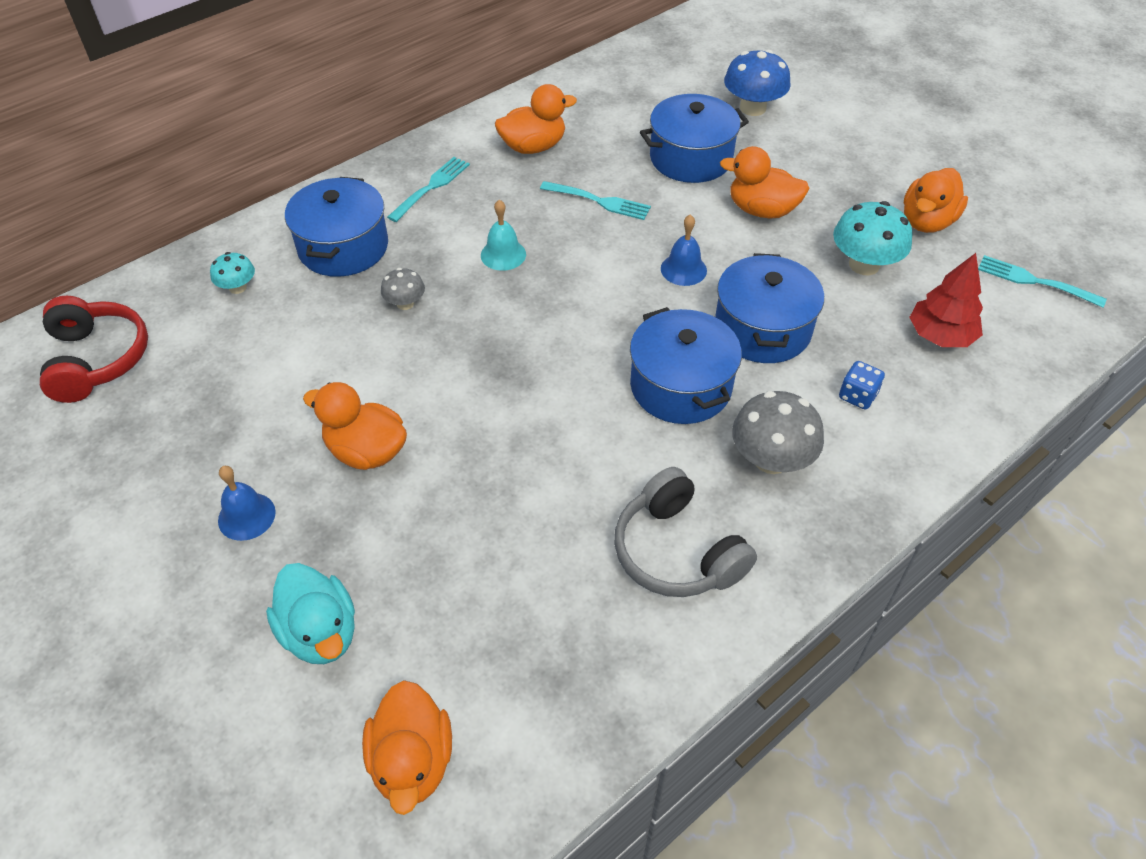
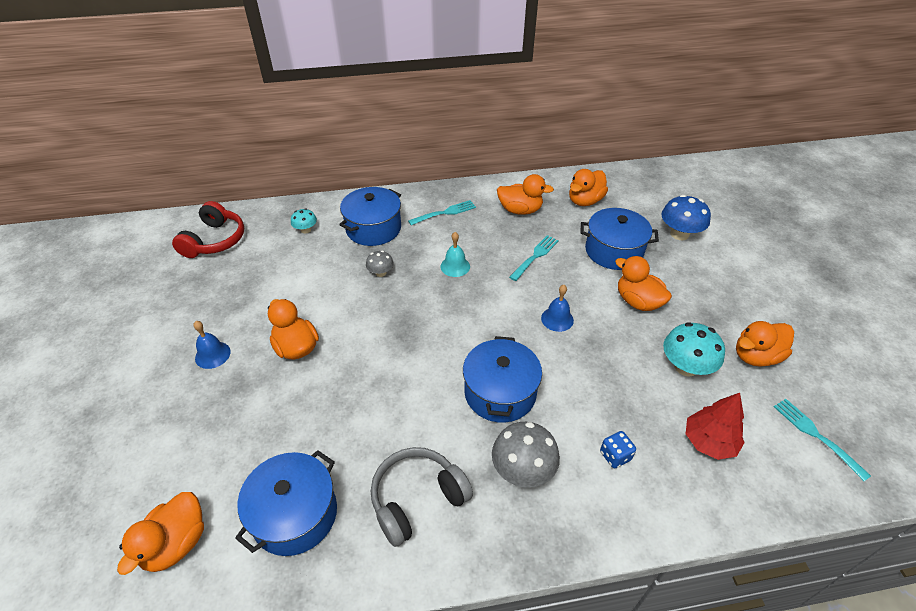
camera: 30 degrees right, 5 degrees down
turquoise duck [266,563,355,664] -> none
turquoise fork [540,181,651,220] -> turquoise fork turned 105 degrees counterclockwise [509,235,559,281]
grey headphones [614,467,757,597] -> grey headphones turned 60 degrees clockwise [371,447,473,547]
blue pot [715,253,824,363] -> blue pot moved to [235,450,337,556]
none -> orange duck [569,169,608,206]

